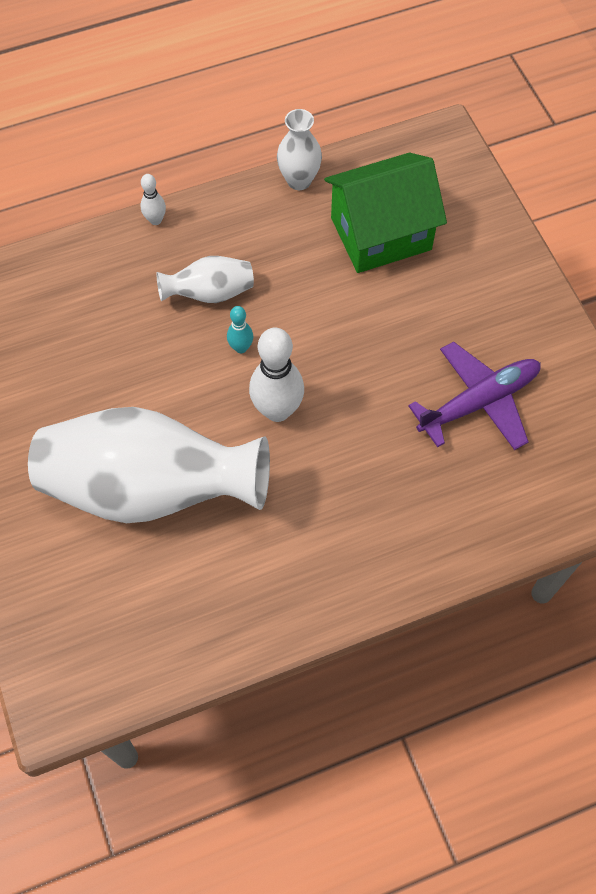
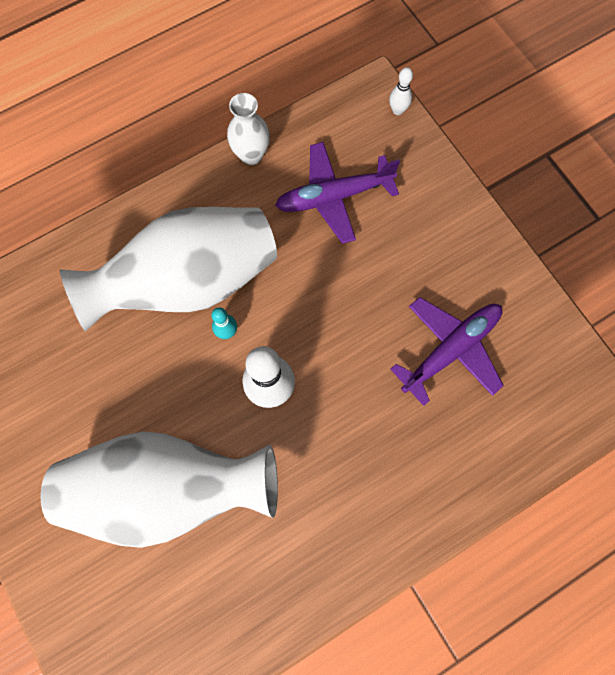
camera: 10 degrees left, 10 degrees up
white bowling pin [141,174,166,225] -> white bowling pin moved to [389,67,413,115]
white vase [157,256,254,303] -> white vase [60,207,277,332], size x2.20
green house [324,153,447,273] -> purple plane [275,142,400,244]

